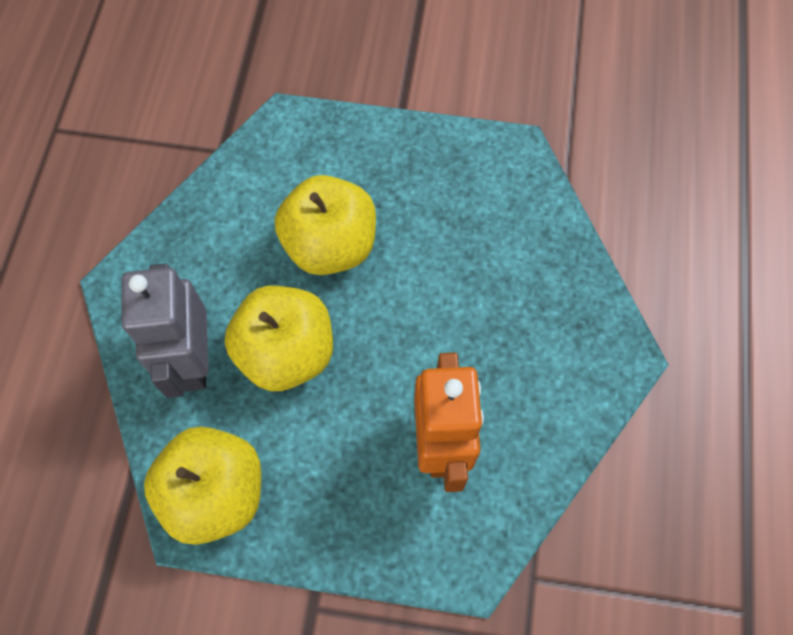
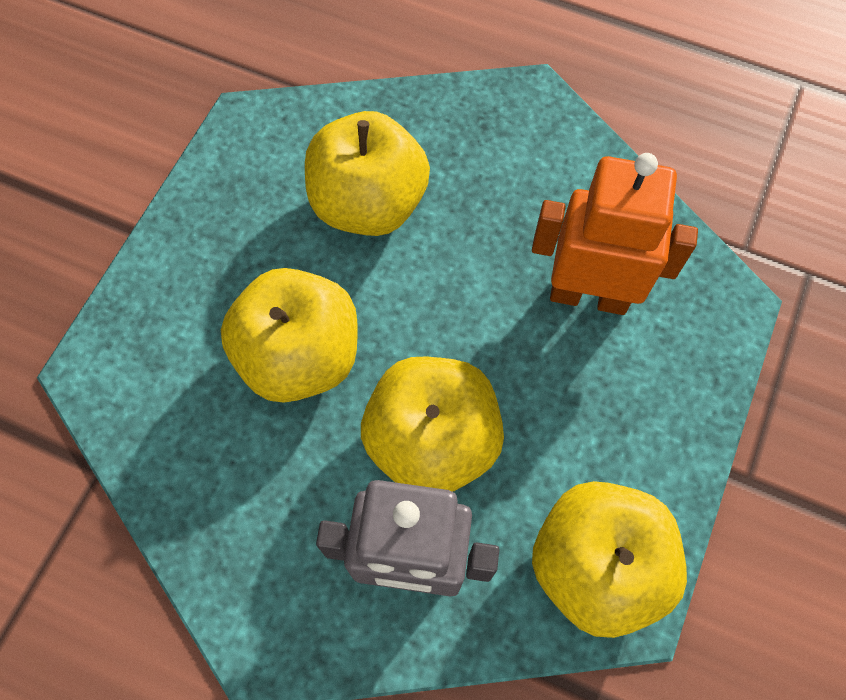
camera: 75 degrees left, 0 degrees up
none -> yellow apple [305,111,430,236]

